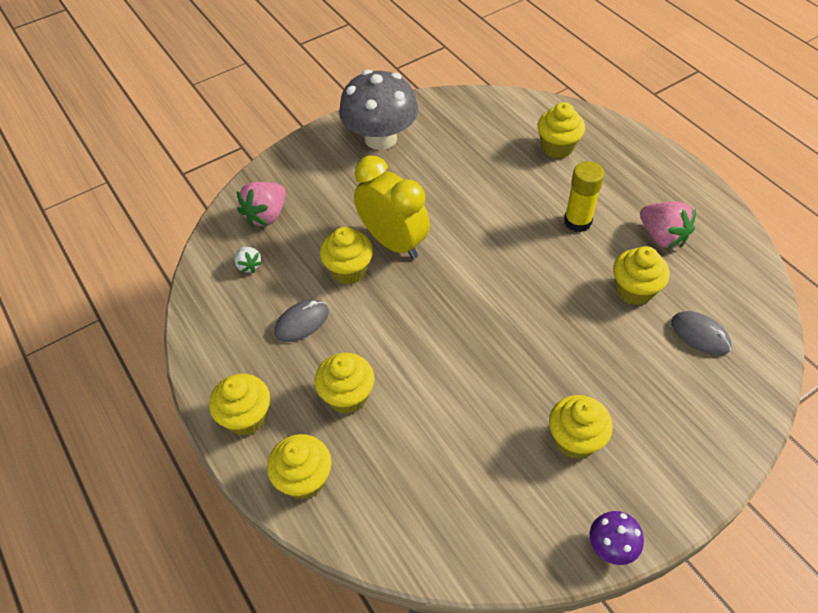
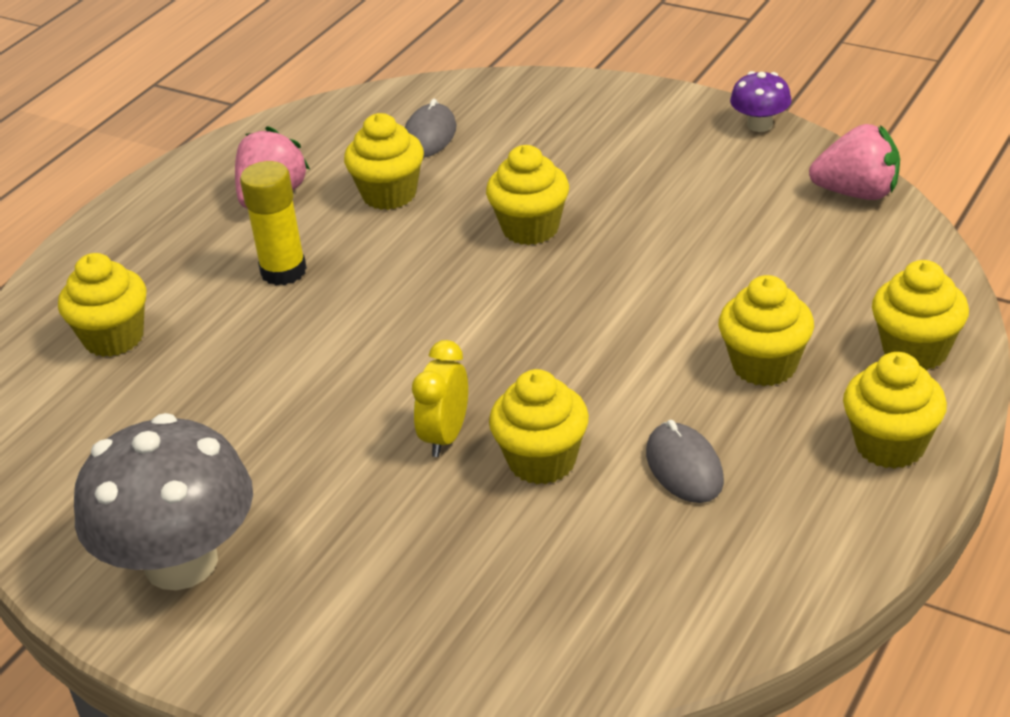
camera: 115 degrees left, 15 degrees down
white strawberry [235,247,262,273] -> none
pink strawberry [237,182,286,227] -> pink strawberry moved to [809,124,900,200]
grey mouse [274,299,329,342] -> grey mouse turned 45 degrees clockwise [646,420,724,503]
yellow clock [354,156,430,259] -> yellow clock [412,340,468,457], size x0.55
yellow cupcake [549,395,613,459] -> yellow cupcake moved to [486,145,569,245]

